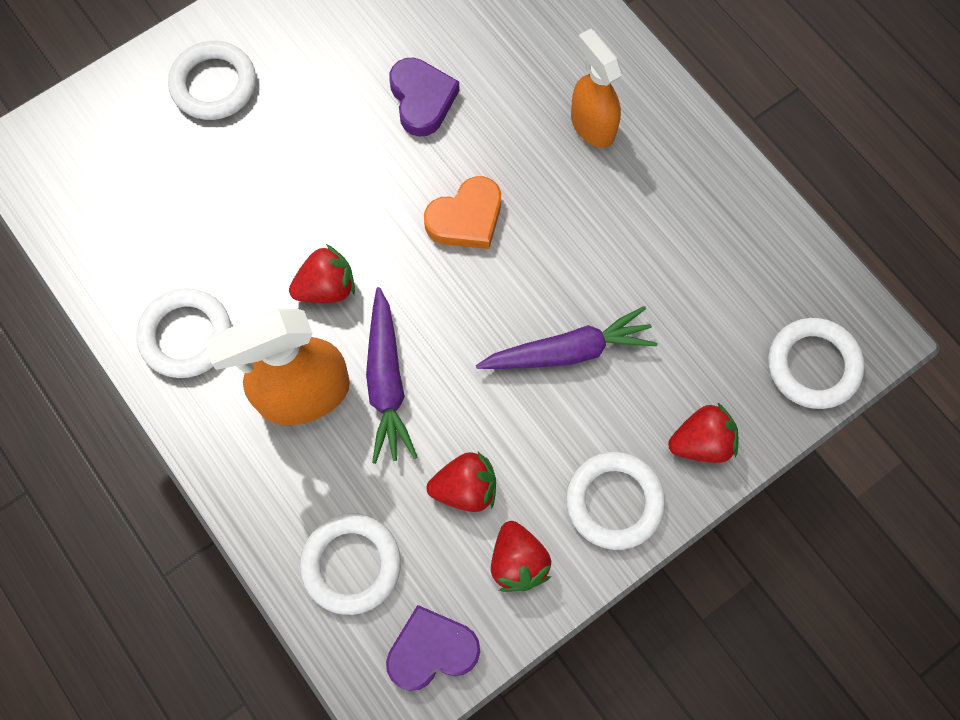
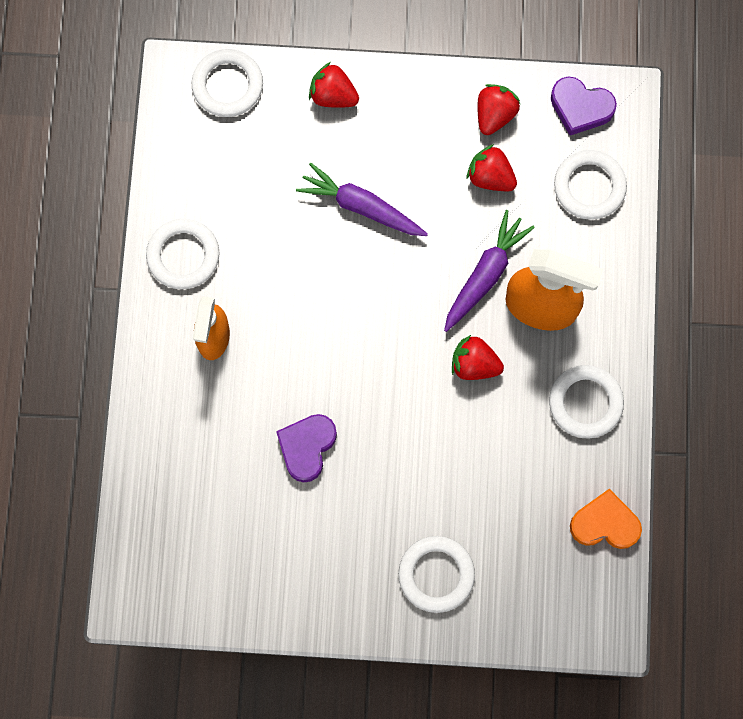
camera: 140 degrees left, 5 degrees up
orange heart [424,176,501,249] -> orange heart moved to [570,489,642,549]
white ring [566,452,665,550] -> white ring moved to [146,219,220,289]

